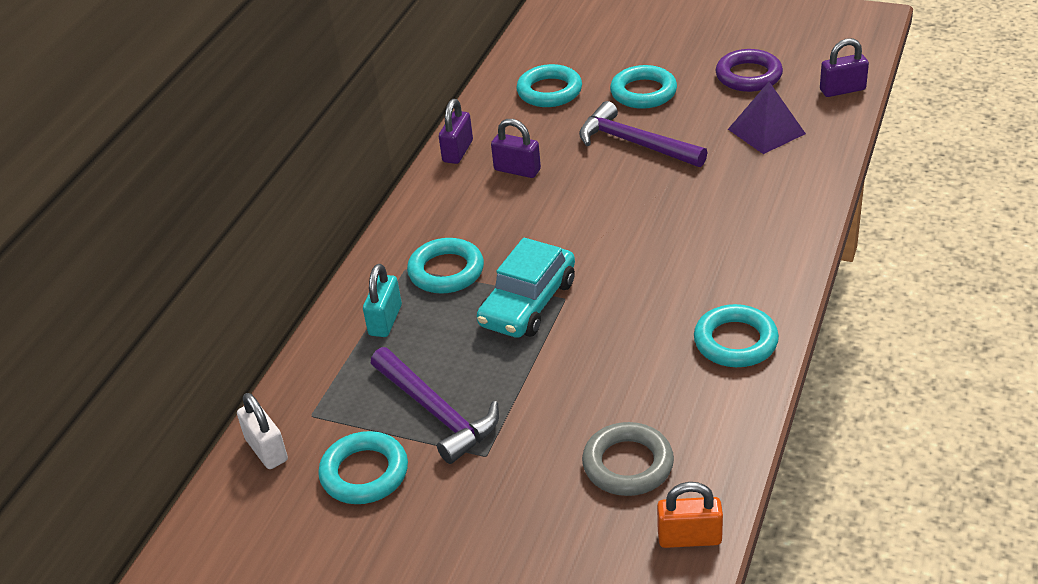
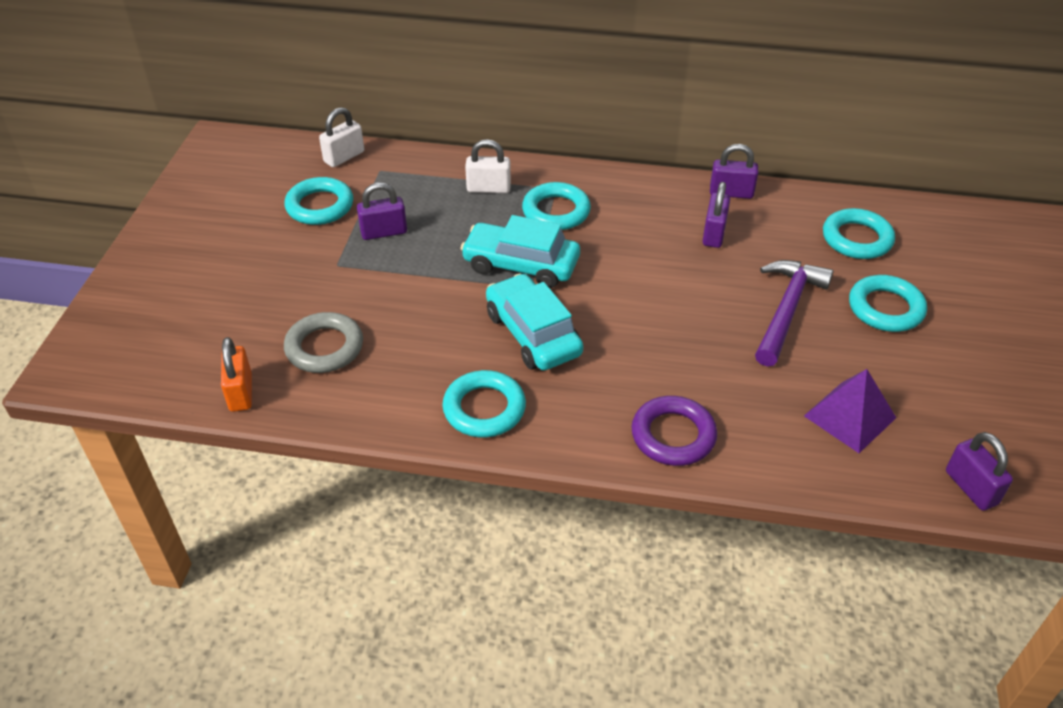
camera: 75 degrees right, 5 degrees up
turquoise padlock [363,264,402,337] -> white padlock [465,139,511,193]
purple hammer [371,347,499,464] -> purple padlock [357,183,407,240]
purple ring [716,49,783,92] -> purple ring moved to [631,396,717,466]
none -> turquoise car [486,273,583,370]

